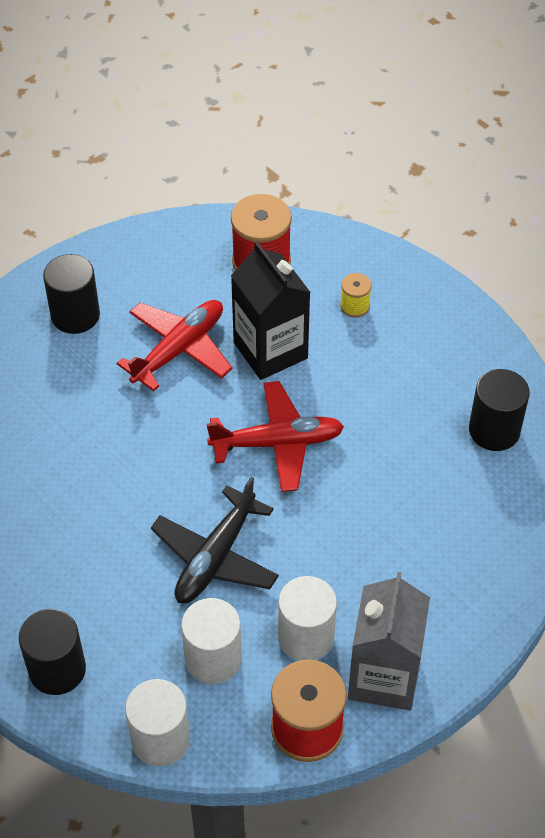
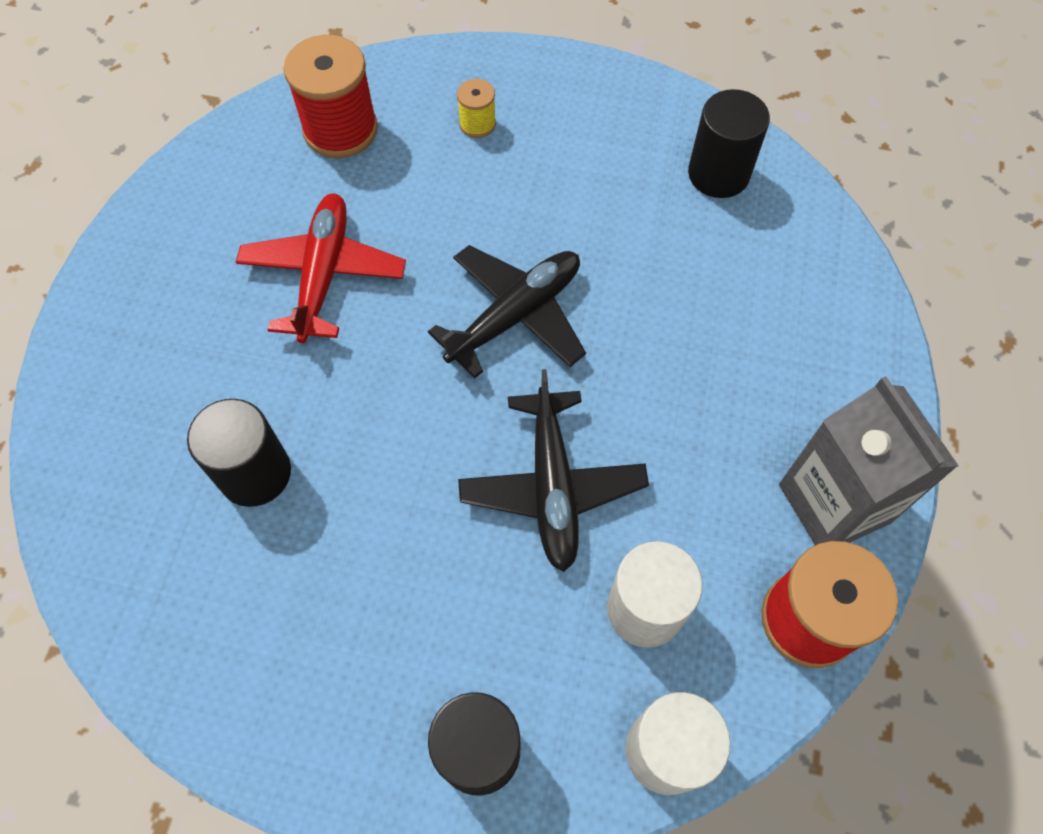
camera: 35 degrees left, 10 degrees up
black cylinder [43,254,100,334] -> black cylinder moved to [187,399,291,507]
red plane [207,381,344,492] -> black plane [428,245,586,379]
black carton [231,241,310,380] -> none
white cylinder [278,576,337,661] -> none

